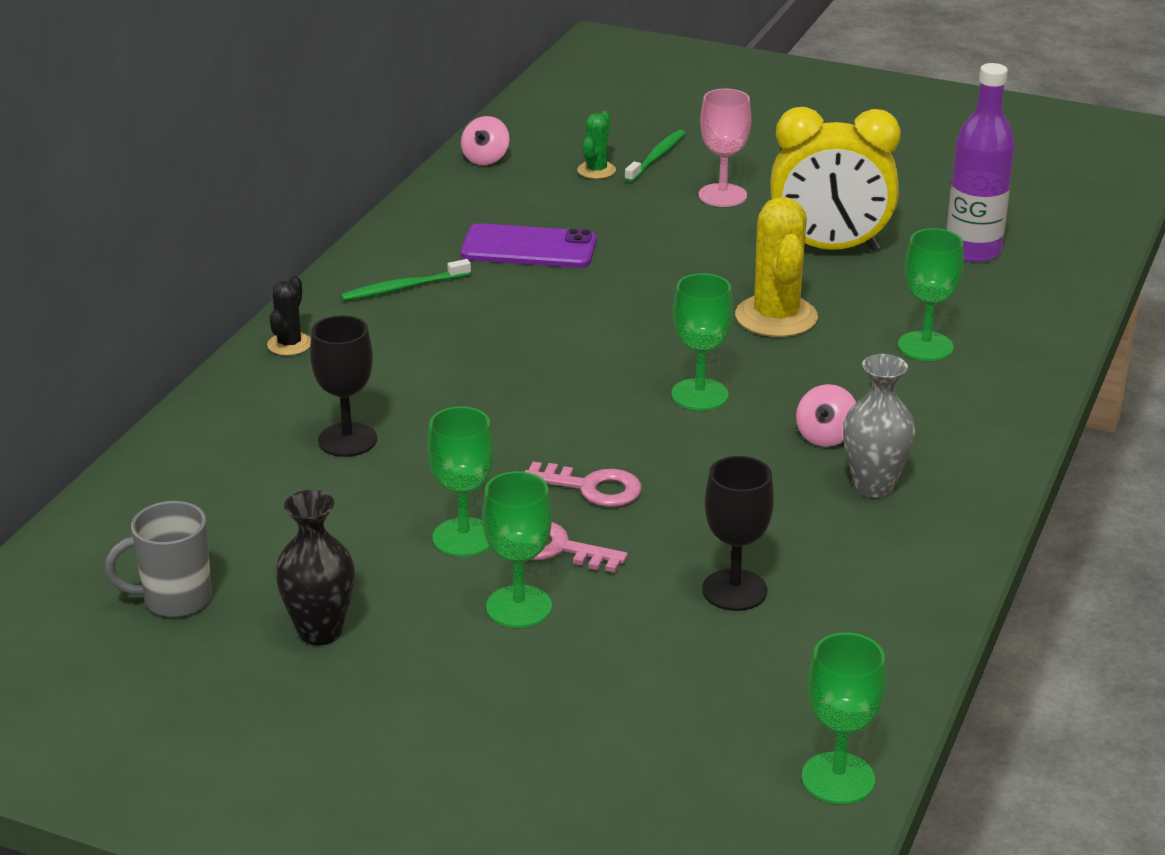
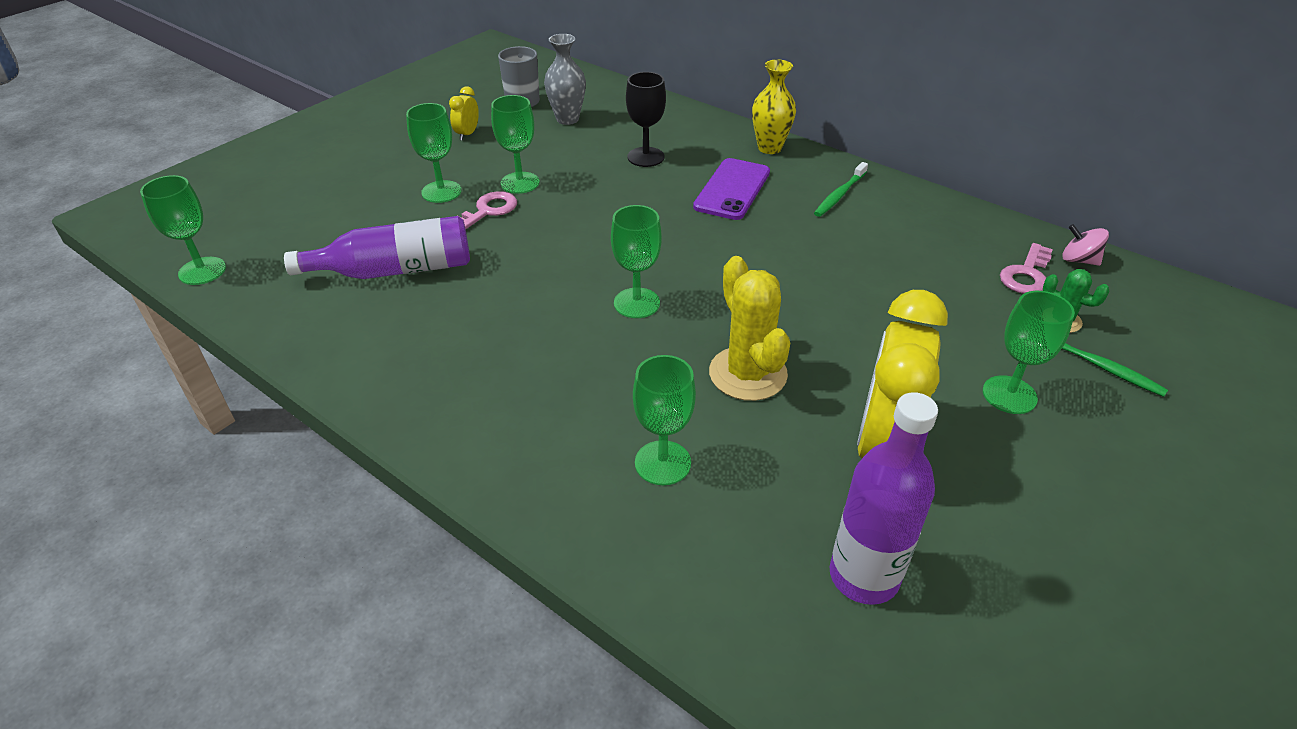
camera: 105 degrees right, 10 degrees up
black cactus [267,276,311,356] -> yellow vase [752,59,796,154]
black vase [275,490,355,645] -> yellow clock [449,86,479,141]
green toothbrush [341,259,471,301] -> green toothbrush turned 135 degrees counterclockwise [814,162,868,217]
purple phone [461,223,597,268] -> purple phone moved to [693,158,770,220]
pink key [525,462,642,507] -> pink key moved to [1000,243,1053,294]
pink goblet [698,89,751,207] -> green goblet [983,291,1075,414]
black goblet [702,456,774,611] -> purple bottle [284,216,470,279]
yellow cactus [735,197,818,337] -> yellow cactus turned 60 degrees clockwise [709,256,790,401]
pink spinning top [796,384,856,447] -> none
grey vase [843,354,915,498] -> grey vase moved to [544,34,586,125]

